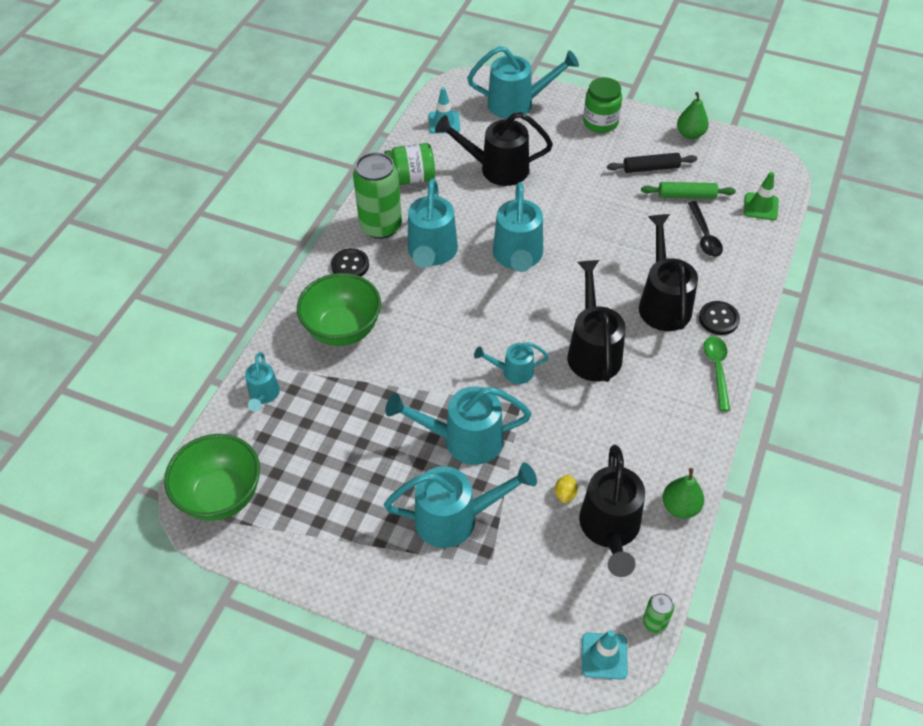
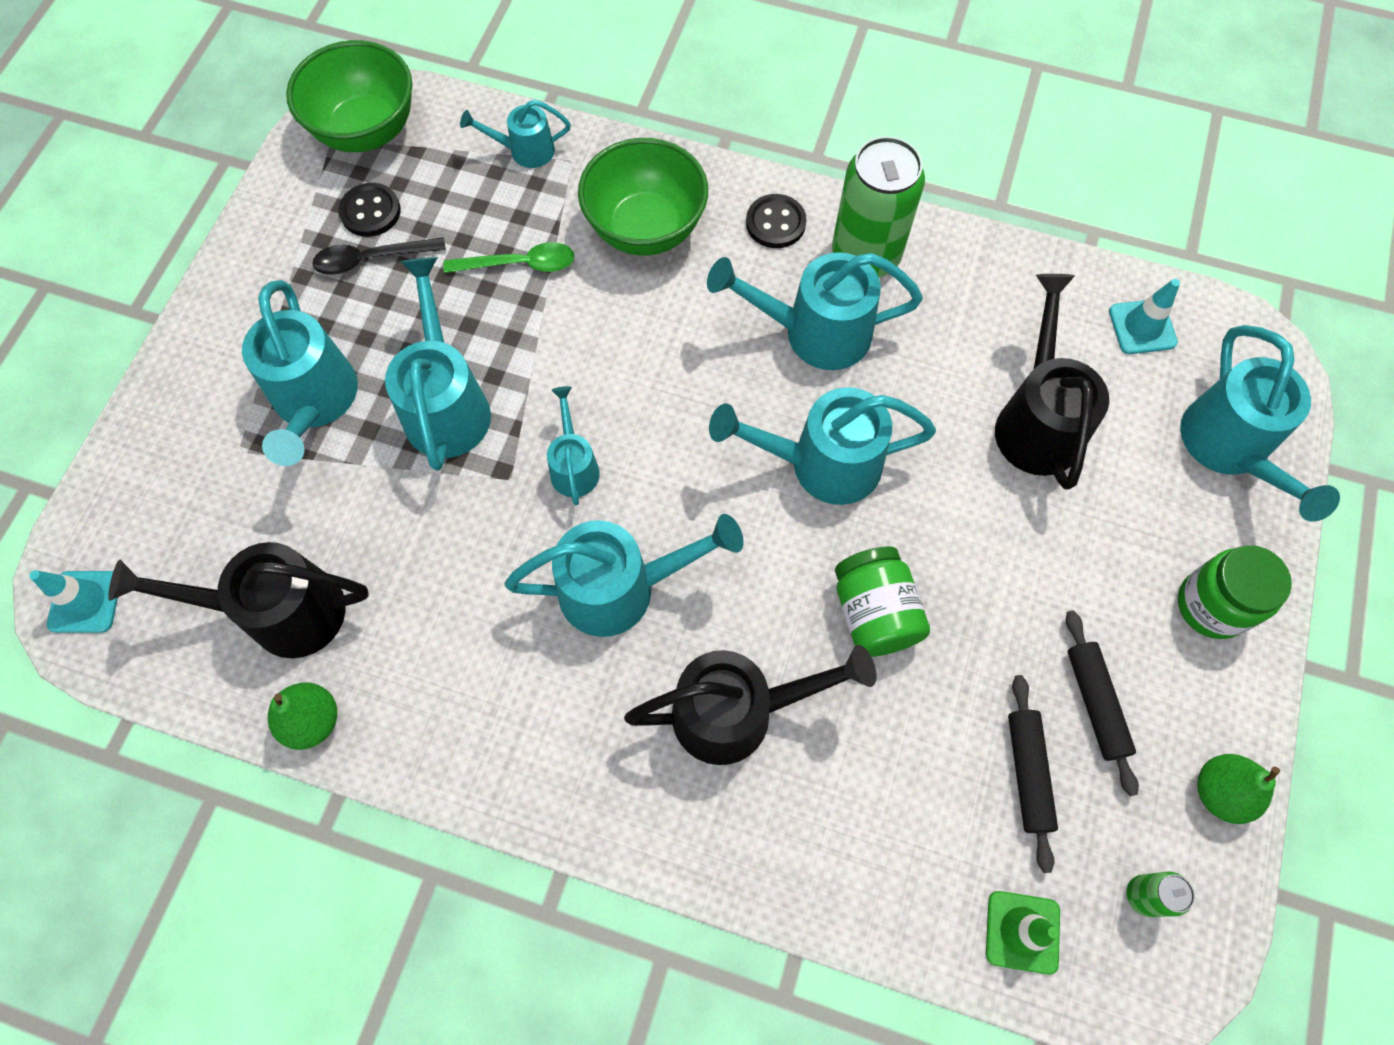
camera: 85 degrees right, 15 degrees up
green jar [384,143,435,185] -> green jar moved to [835,546,930,657]
yellow lemon [555,474,578,503] -> none
black watering can [567,260,626,382] -> turquoise watering can [504,514,744,637]
green rolling pin [641,182,736,199] -> black rolling pin [1008,675,1058,873]
green can [643,593,674,633] -> green can moved to [1127,871,1195,917]
black spoon [688,201,723,257] -> black spoon moved to [312,237,446,275]
black button [699,301,740,335] -> black button moved to [338,183,401,237]
green spoon [704,336,730,411] -> green spoon moved to [443,242,575,273]

